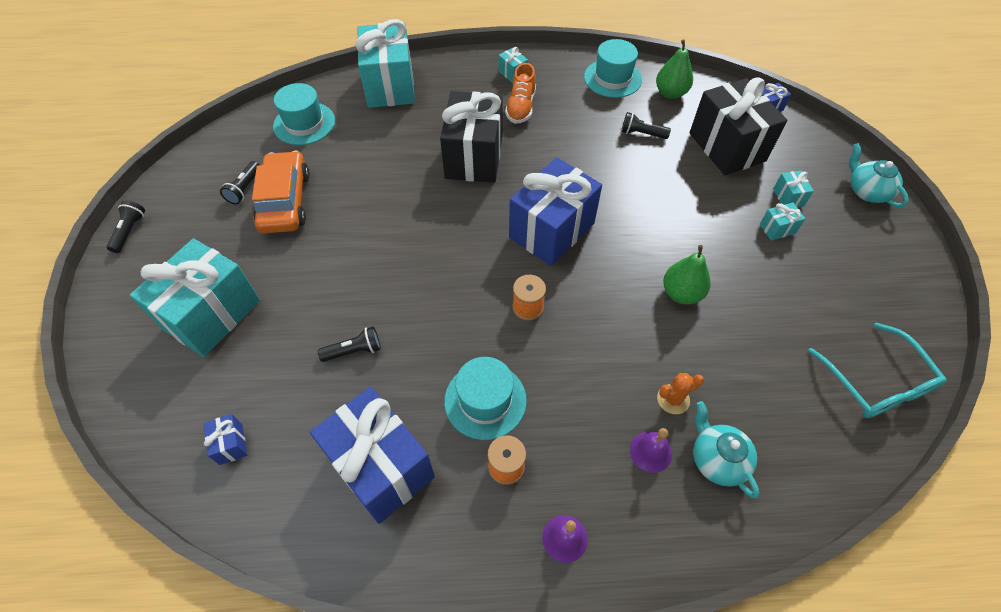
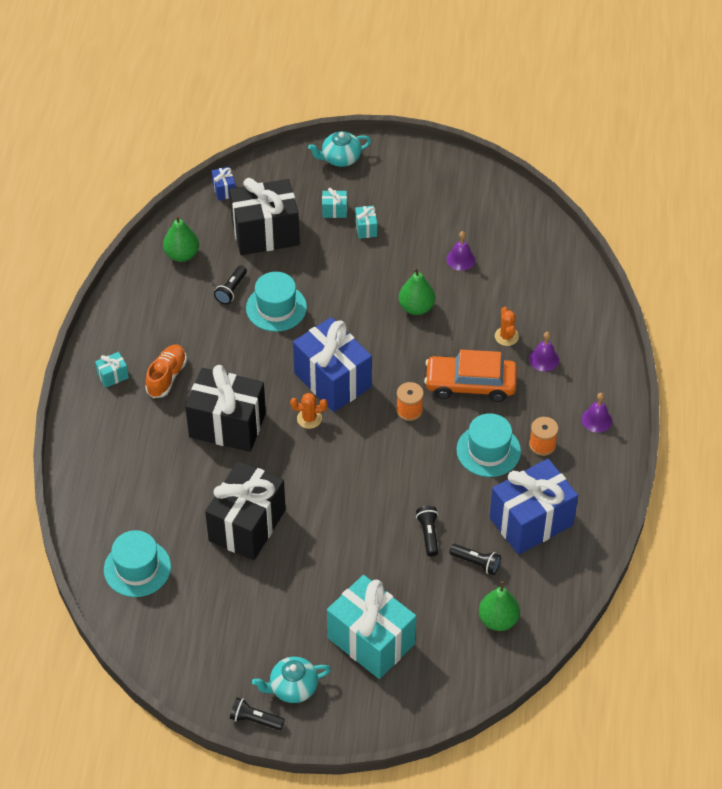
camera: 80 degrees left, 5 degrees down
blue gift [204,414,247,465] -> green pear [479,581,520,631]
black flashlight [220,161,260,204] -> black flashlight moved to [449,544,501,575]
orange car [252,151,310,233] -> orange car moved to [424,350,517,402]
turquoise gift [355,19,415,108] -> none
orange shoe [505,63,536,124] -> orange shoe turned 90 degrees counterclockwise [145,344,187,398]
turquoise hat [584,39,642,98] -> turquoise hat moved to [246,272,307,332]
turquoise teapot [693,401,760,498] -> turquoise teapot moved to [252,657,331,703]
turquoise glasses [808,323,947,418] -> none
none -> black gift [205,461,286,560]
none -> orange cactus [290,393,327,429]
none -> purple bell [446,231,476,271]

